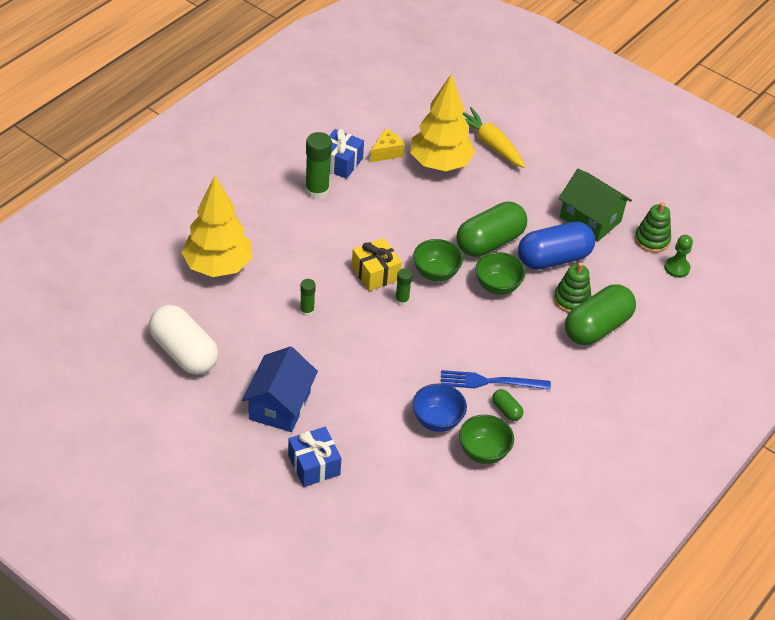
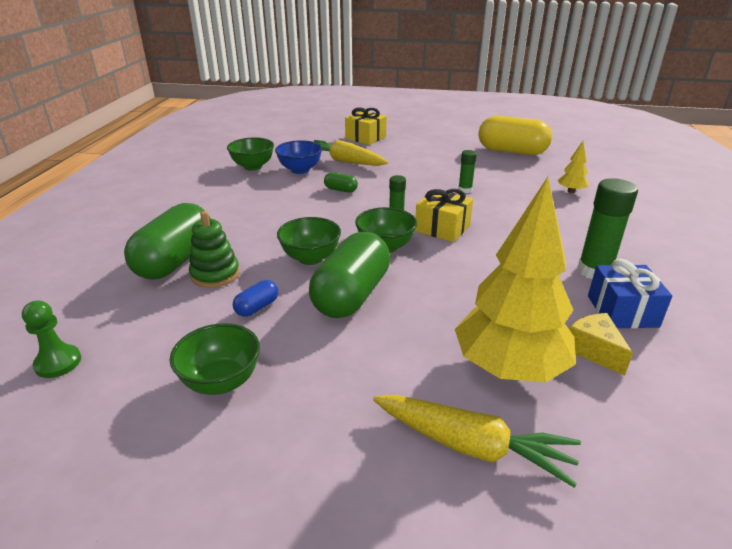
camera: 155 degrees right, 15 degrees down
white capsule [149,305,218,375] -> yellow capsule [478,116,552,155]
yellow tree [181,176,252,277] -> yellow tree [558,141,589,193], size x0.42
blue house [242,346,318,432] -> none
blue gift [288,427,341,487] -> yellow gift [345,107,387,145]
yellow cheese [370,129,405,162] -> yellow cheese turned 135 degrees clockwise [569,313,633,376]
blue fork [441,370,551,390] -> none
green capsule [492,389,523,421] -> green capsule moved to [324,172,358,193]
blue capsule [518,222,595,270] -> blue capsule [233,280,278,317], size x0.44
green house [559,169,632,241] -> green bowl [170,323,260,395]
green stacking toy [635,202,671,253] -> none
none -> yellow carrot [314,140,388,166]

